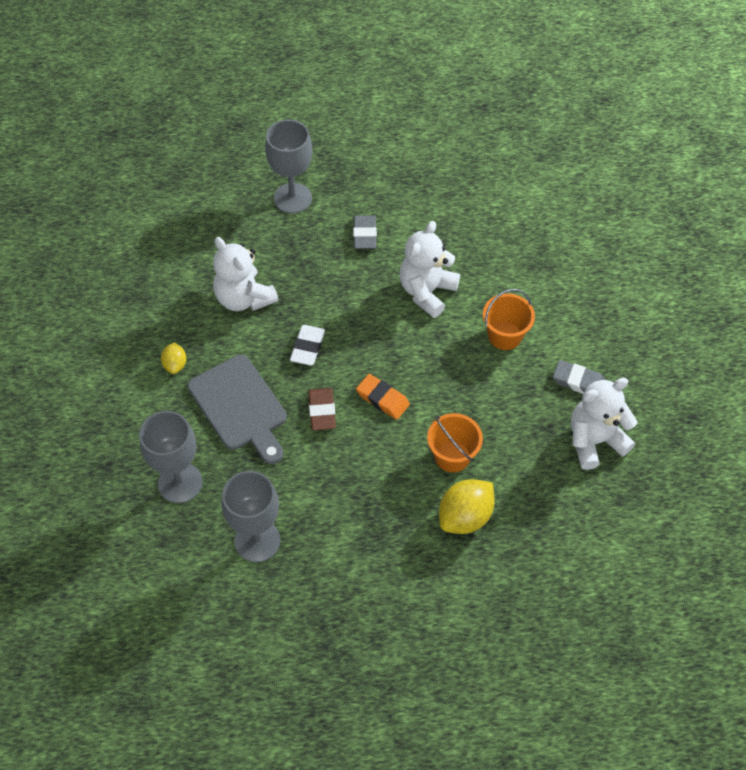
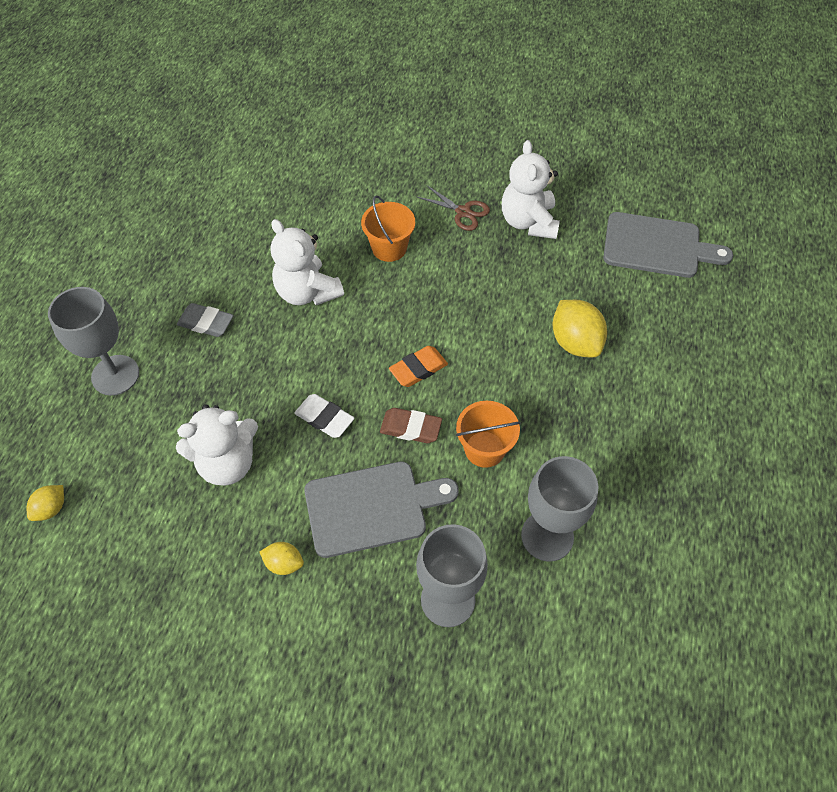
camera: 70 degrees left, 0 degrees up
orange bucket [427,413,483,472] -> orange bucket moved to [456,401,521,468]
grey eraser [553,360,606,394] -> brown scissors [417,185,490,231]
none -> yellow lemon [27,485,64,521]
none -> grey cutting board [603,212,733,278]

